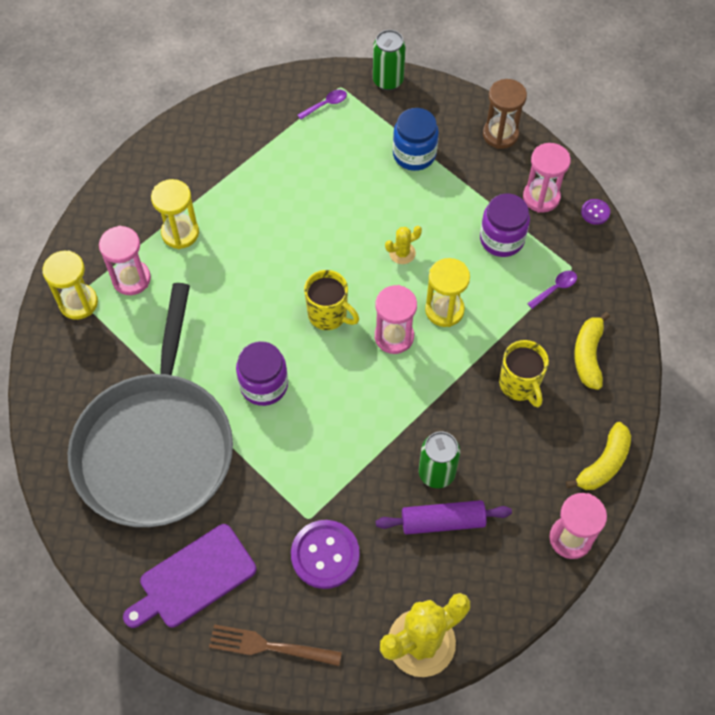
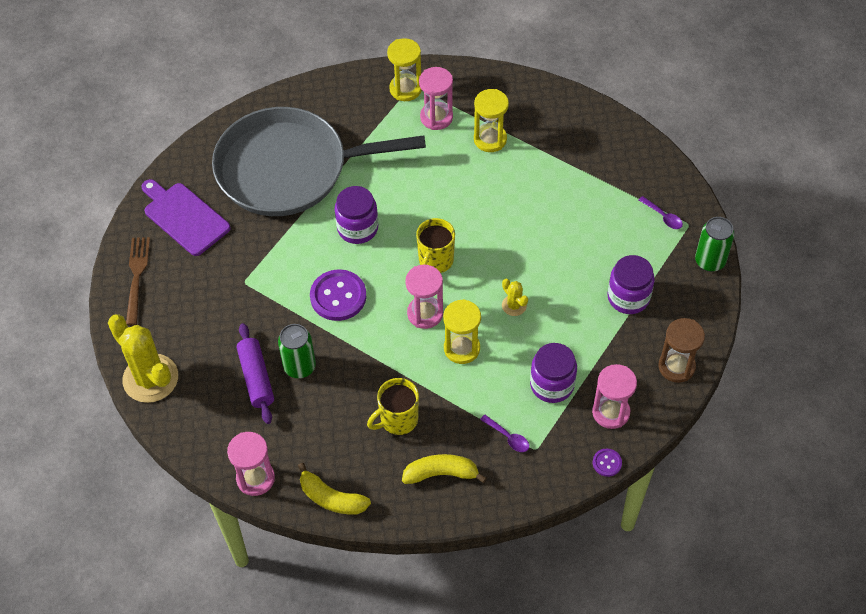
camera: 80 degrees right, 5 degrees down
purple button [291,520,360,589] -> purple button moved to [310,269,366,321]
blue jar [393,108,439,171] -> purple jar [607,255,655,314]

